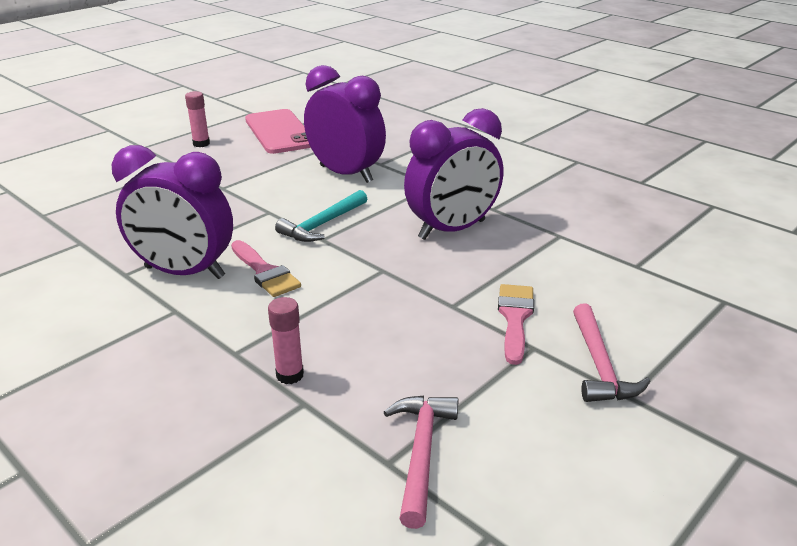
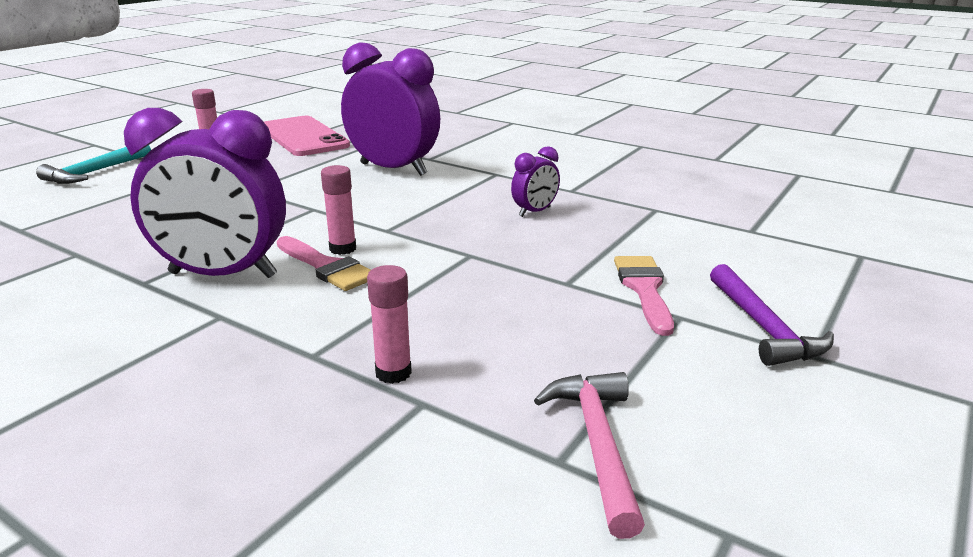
camera: 10 degrees left, 5 degrees down
turquoise hammer [275,190,367,242] -> turquoise hammer moved to [36,145,151,184]
purple clock [404,108,503,240] -> purple clock [511,146,560,217], size x0.46
pink hammer [573,304,650,402] -> purple hammer [710,264,834,366]
none -> pink glue stick [321,165,356,255]

